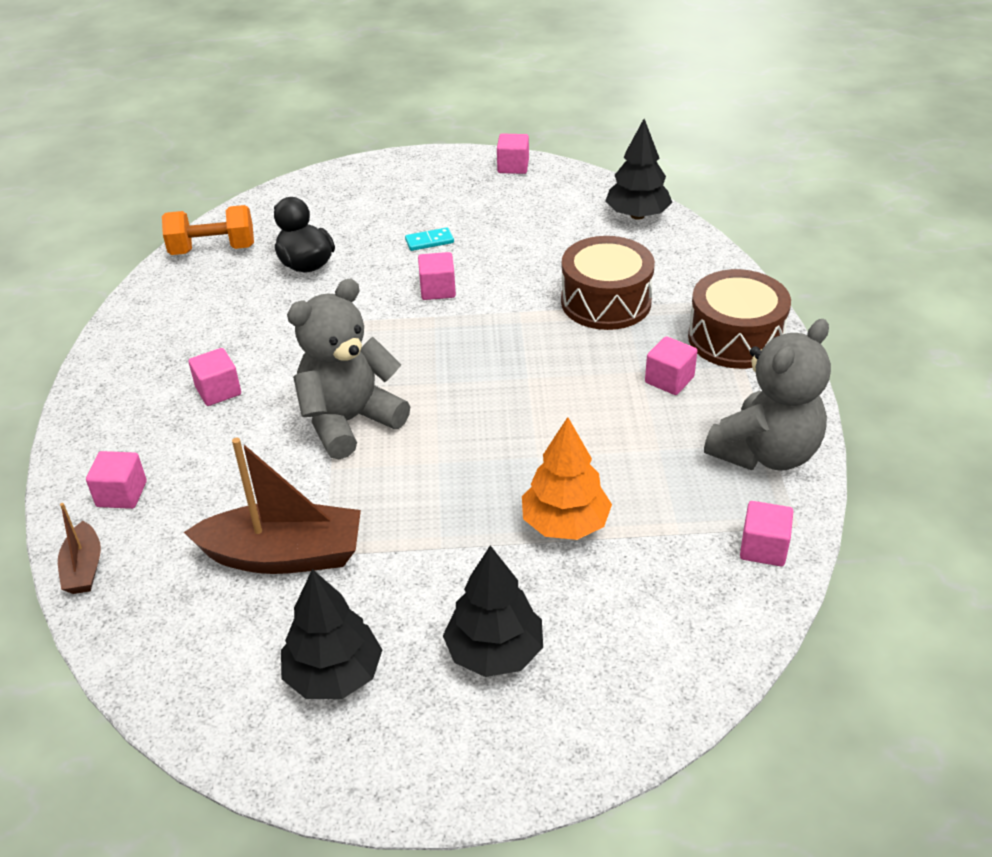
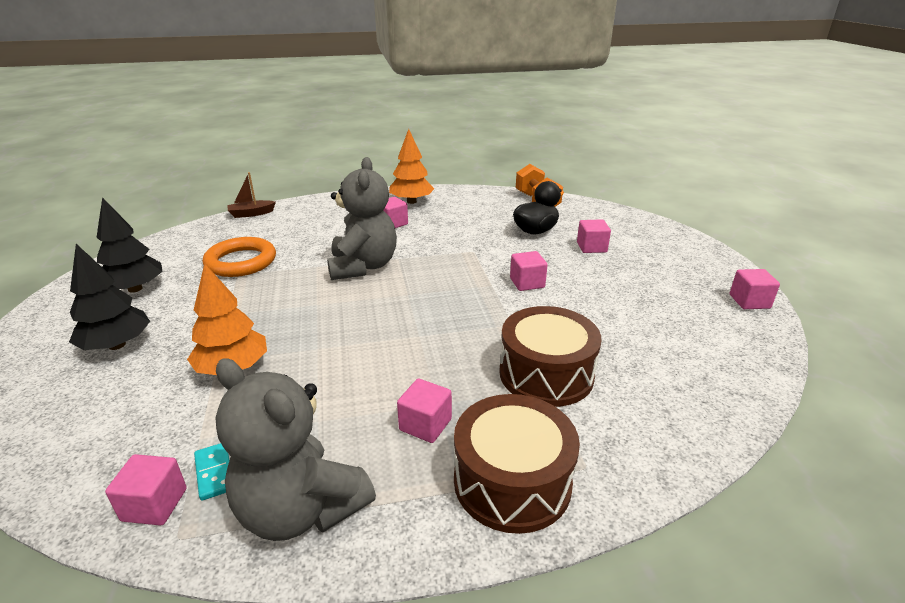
camera: 80 degrees right, 10 degrees down
pink cube [86,451,147,509] -> pink cube moved to [577,219,611,253]
brown boat [184,438,361,574] -> orange ring [203,237,276,277]
grey teddy bear [287,279,410,459] -> grey teddy bear turned 45 degrees clockwise [327,157,397,280]
turquoise domino [405,227,454,251] -> turquoise domino moved to [194,443,230,501]
black tree [605,119,672,220] -> none
none -> orange tree [389,129,434,204]

